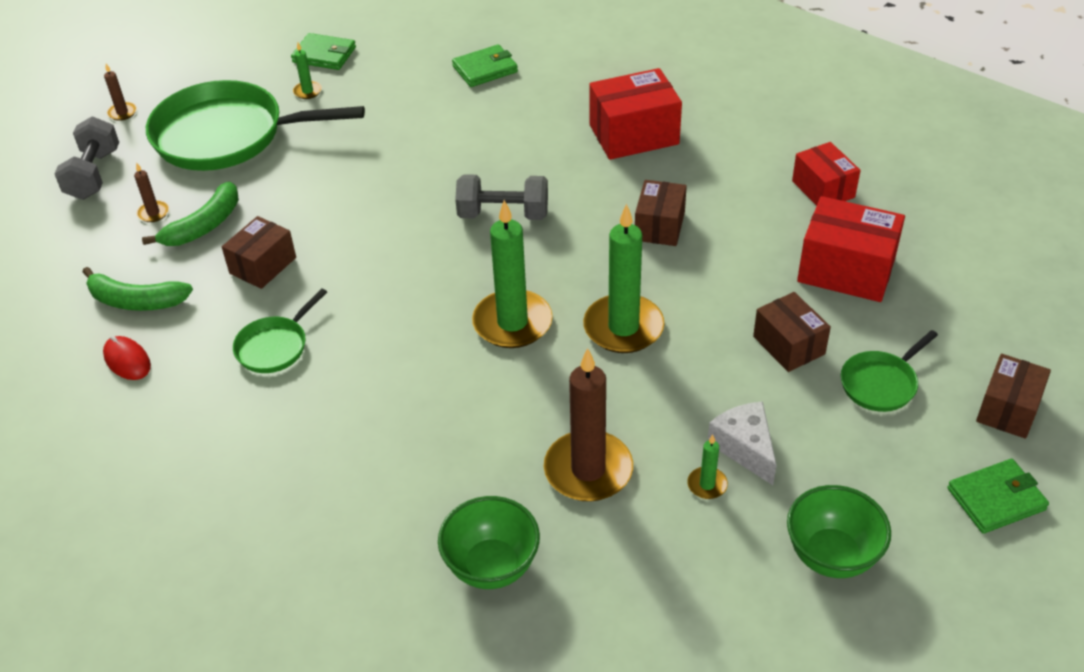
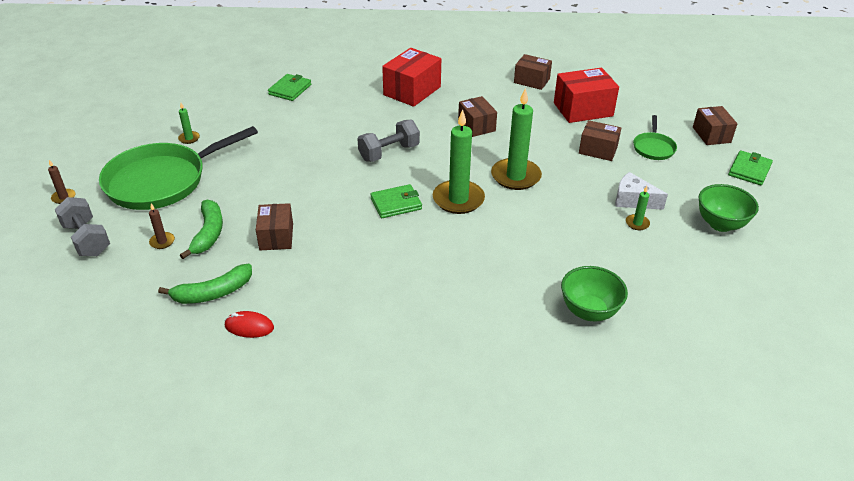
camera: 40 degrees left, 5 degrees down
green pan [233,288,327,373] -> none
green wallet [291,33,356,70] -> green wallet moved to [370,184,422,218]
brown candle [544,348,633,502] -> none
red box [792,142,861,206] -> brown box [514,54,552,90]

